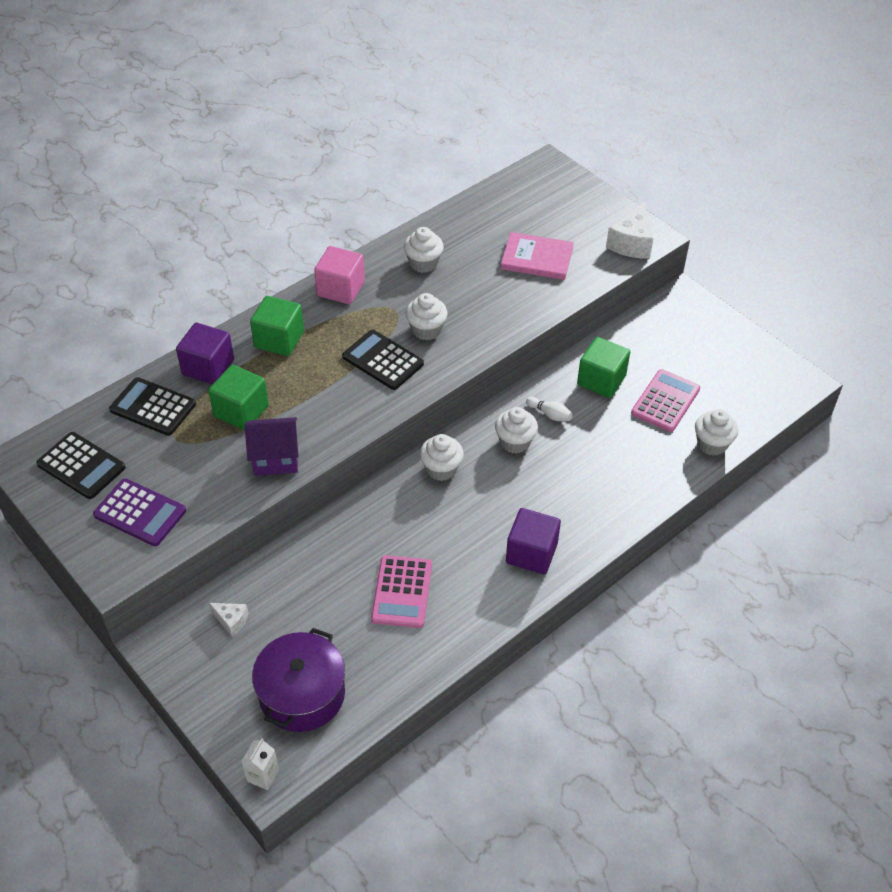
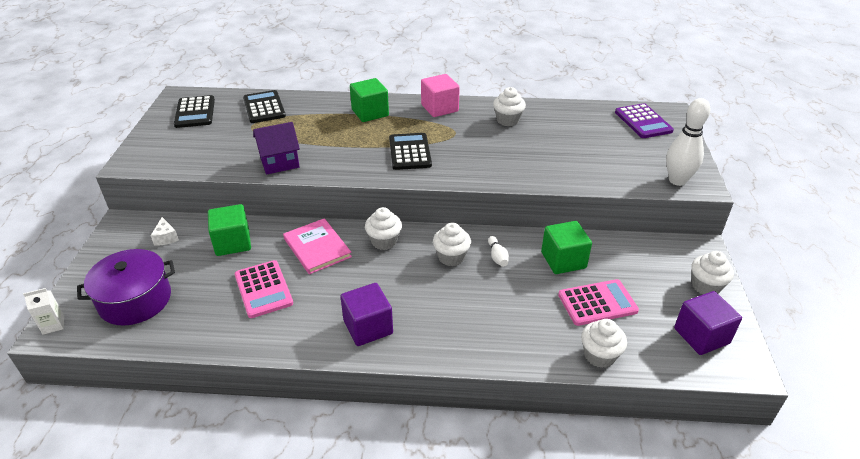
camera: 45 degrees right, 10 degrees down
purple calculator [93,479,186,546] -> purple calculator moved to [615,103,674,138]
purple cube [176,323,234,385] -> purple cube moved to [674,291,742,355]
green cube [208,364,269,430] -> green cube moved to [208,204,251,256]
purple house [245,417,299,476] -> purple house turned 60 degrees counterclockwise [253,122,300,175]
pink calculator [371,555,432,628] -> pink calculator turned 75 degrees counterclockwise [235,260,293,318]
white cupcake [406,293,448,340] -> white cupcake moved to [691,251,734,294]
pink book [501,232,574,280] -> pink book moved to [283,218,352,274]
white cheese [606,203,653,259] -> white bowling pin [666,98,710,186]

